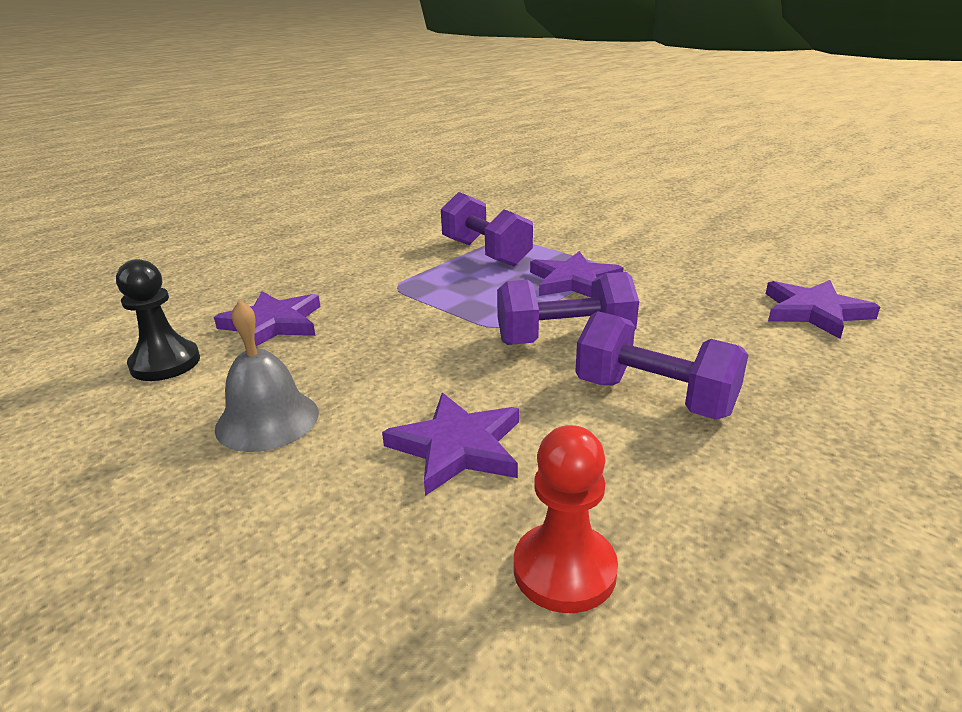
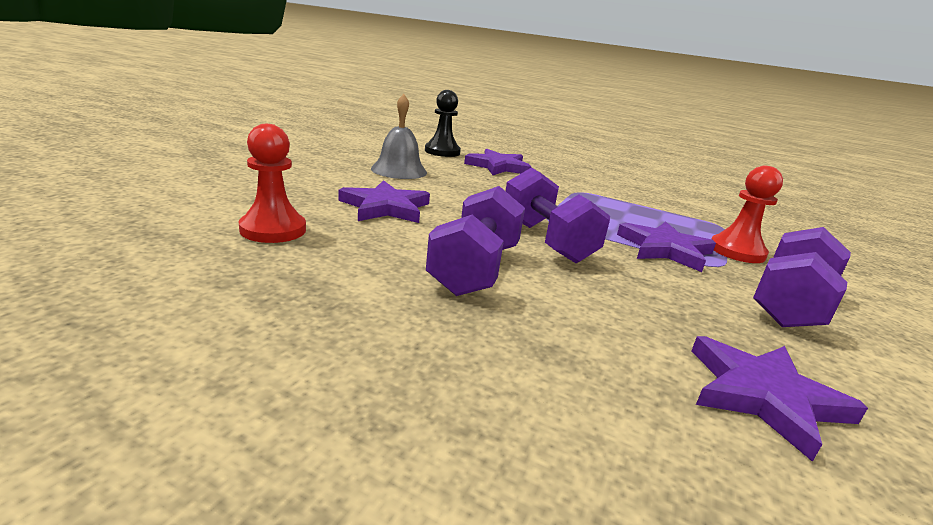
camera: 70 degrees right, 5 degrees down
purple dumbbell [441,192,533,266] -> purple dumbbell moved to [753,227,851,327]
none -> red pawn [712,165,783,263]

